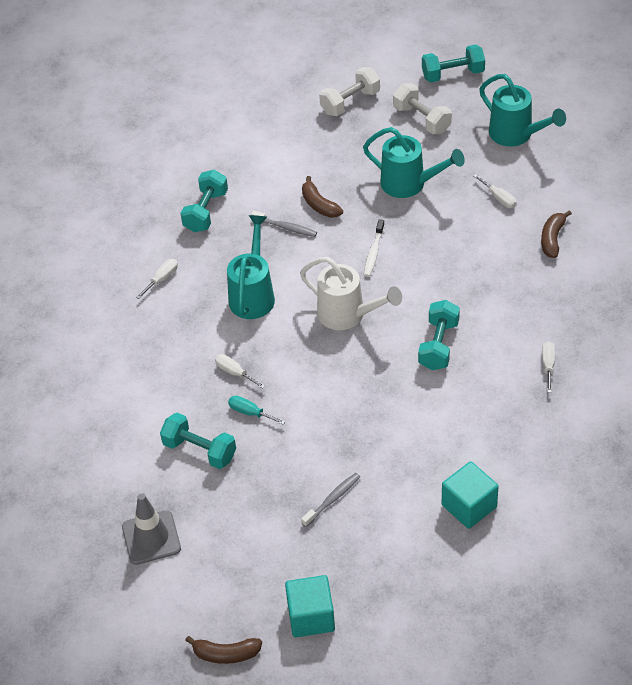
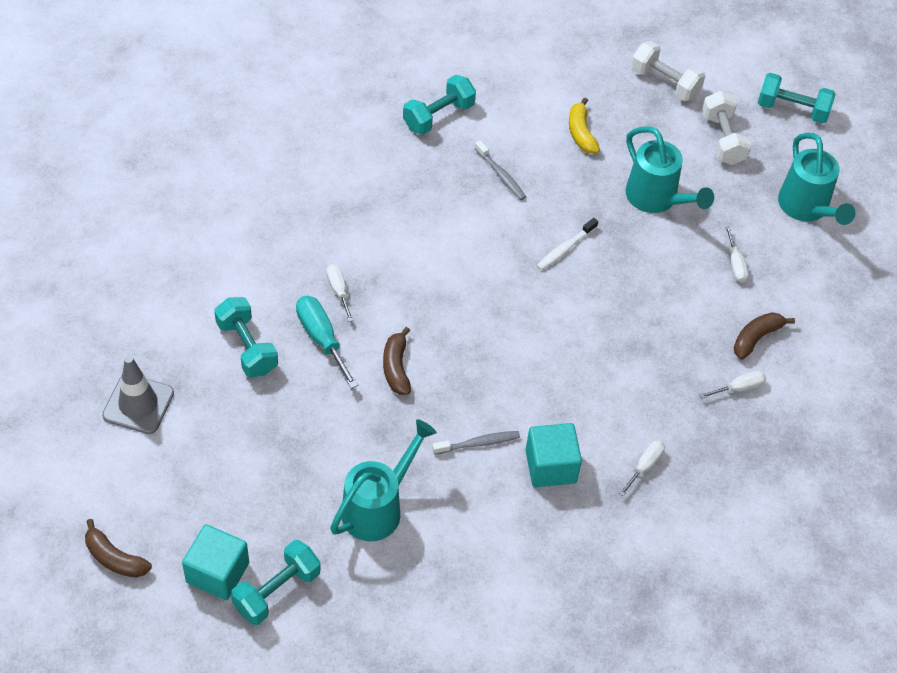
camera: 25 degrees right, 5 degrees up
white screwdriver [136,259,178,299] -> white screwdriver moved to [699,371,766,399]
turquoise watering can [227,215,275,319] -> turquoise watering can moved to [330,419,437,541]
turquoise screwdriver [228,396,285,425] -> turquoise screwdriver [296,296,358,389], size x1.63
white watering can [300,257,402,330] -> none
grey toothbrush [301,473,360,527] -> grey toothbrush moved to [432,431,520,455]
brown banana [302,176,343,218] -> brown banana moved to [383,327,411,395]
white dumbbell [319,67,380,116] -> white dumbbell turned 45 degrees clockwise [631,41,705,101]
turquoise dumbbell [418,300,460,370] -> turquoise dumbbell moved to [231,540,321,625]
turquoise cube [442,461,499,529] -> turquoise cube moved to [526,423,582,487]
none -> yellow banana [569,97,600,154]

